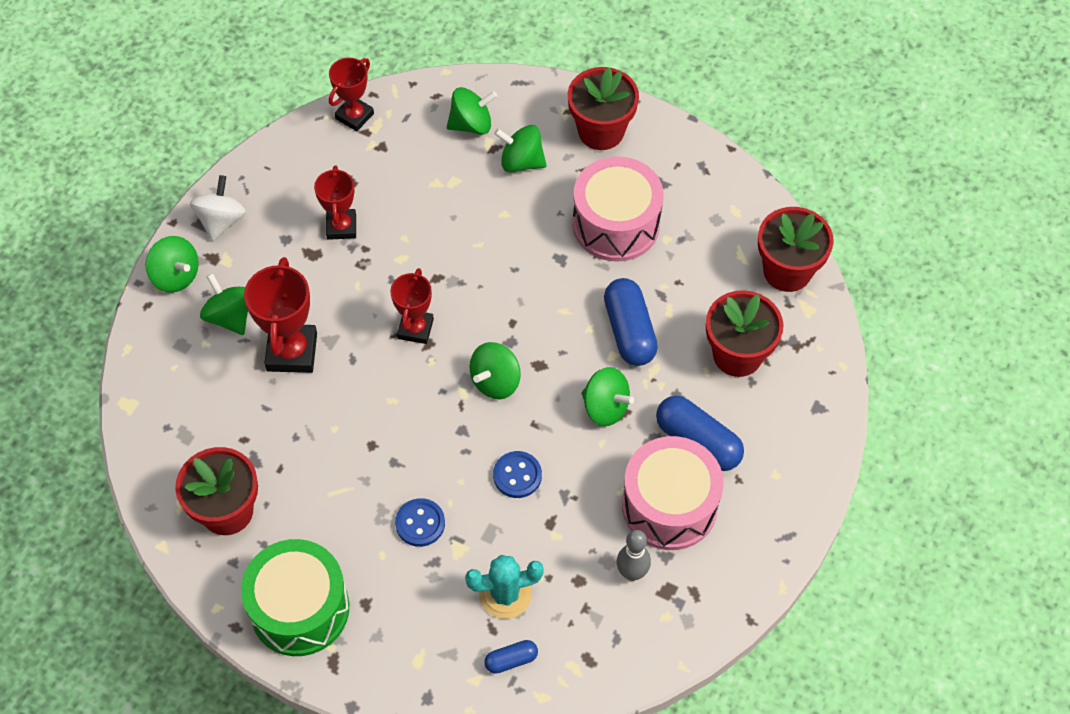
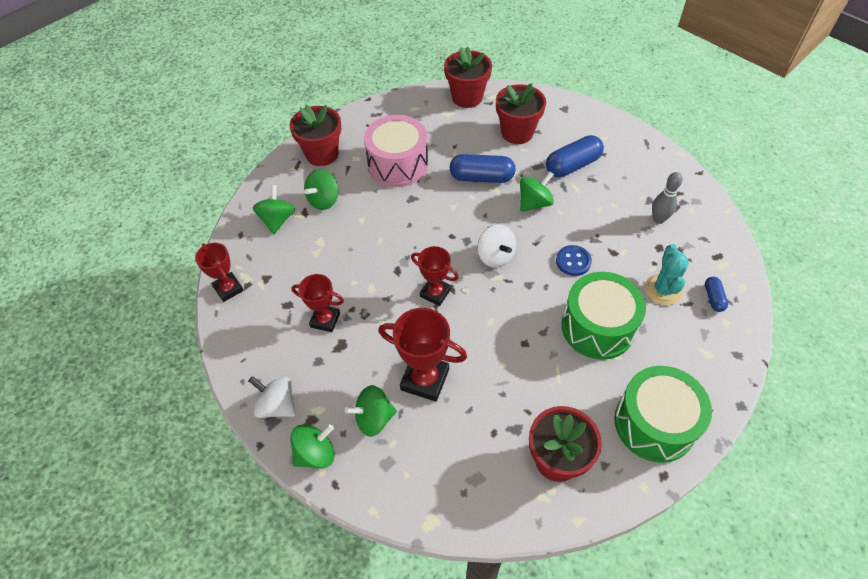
camera: 70 degrees left, 5 degrees down
blue button [395,498,445,547] -> green drum [562,272,646,360]
green spinning top [470,342,521,400] -> white spinning top [478,224,516,267]
pink drum [622,436,724,550] -> none

